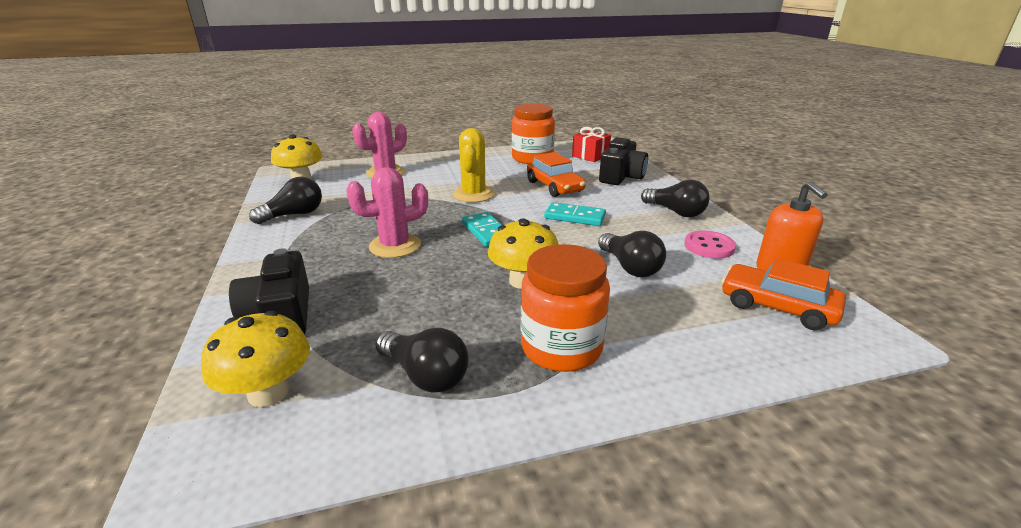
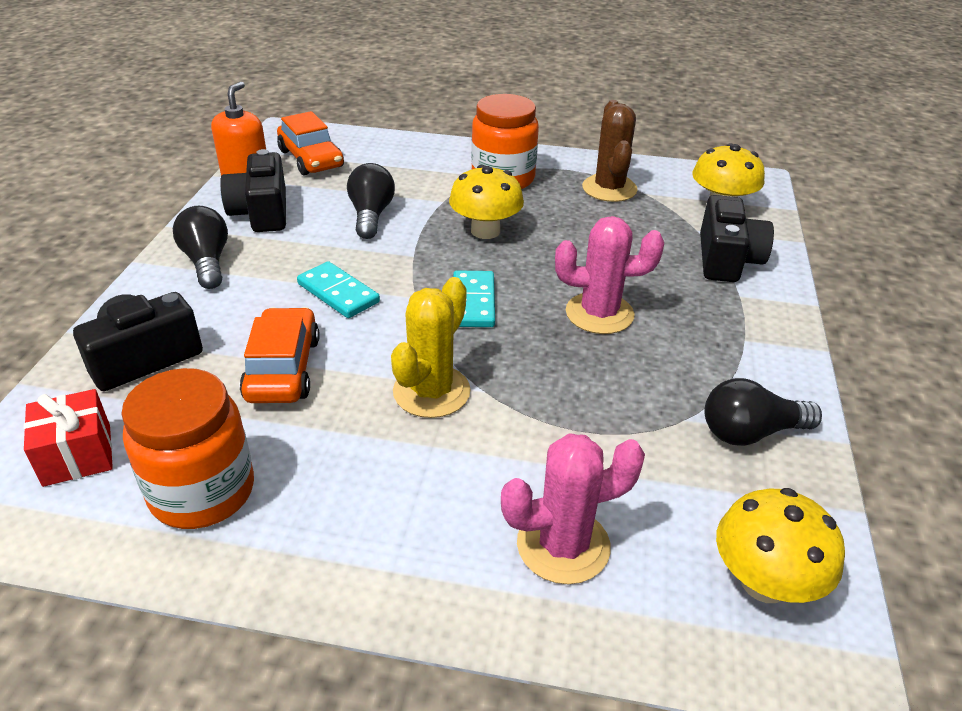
camera: 155 degrees left, 10 degrees up
black light bulb [375,328,469,393] -> brown cactus [582,100,638,202]
pink button [684,230,736,259] -> black camera [220,149,286,232]

